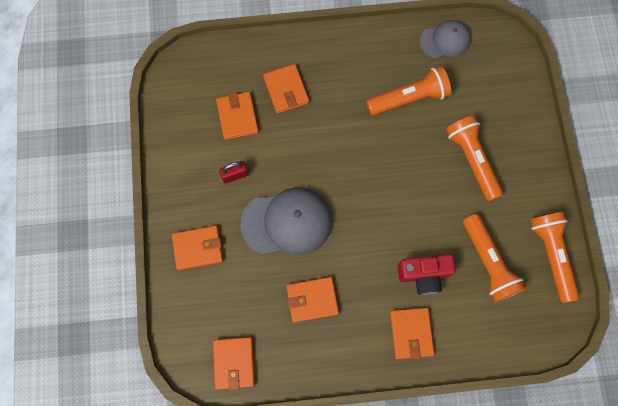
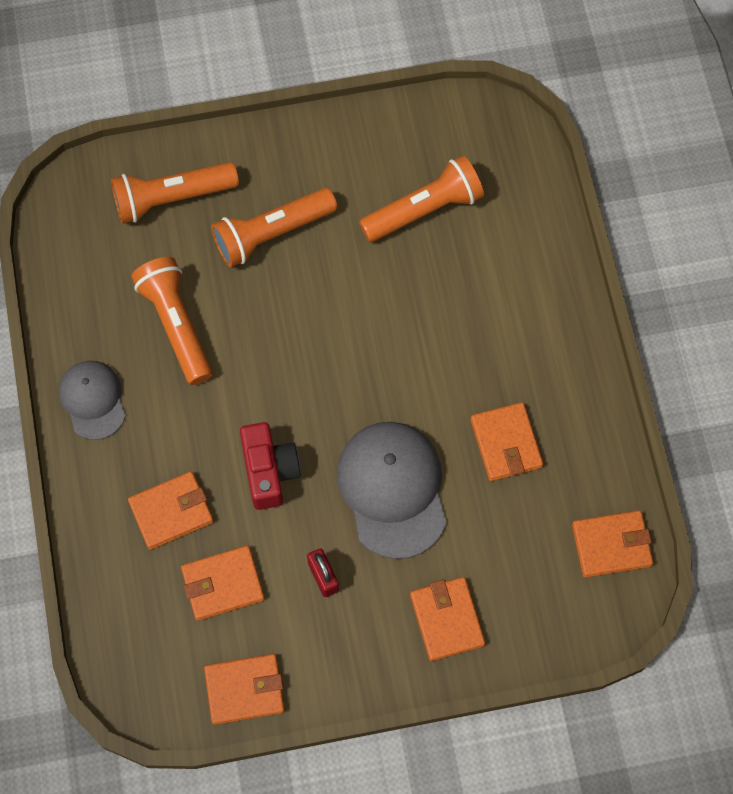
camera: 95 degrees left, 5 degrees down
orange wallet [390,308,434,359] -> orange wallet moved to [204,654,285,725]
red camera [398,254,456,295] -> red camera moved to [240,422,301,510]
grey cap [420,20,471,58] -> grey cap moved to [59,361,126,440]
orange flashlight [530,212,579,303] -> orange flashlight moved to [111,162,239,224]

